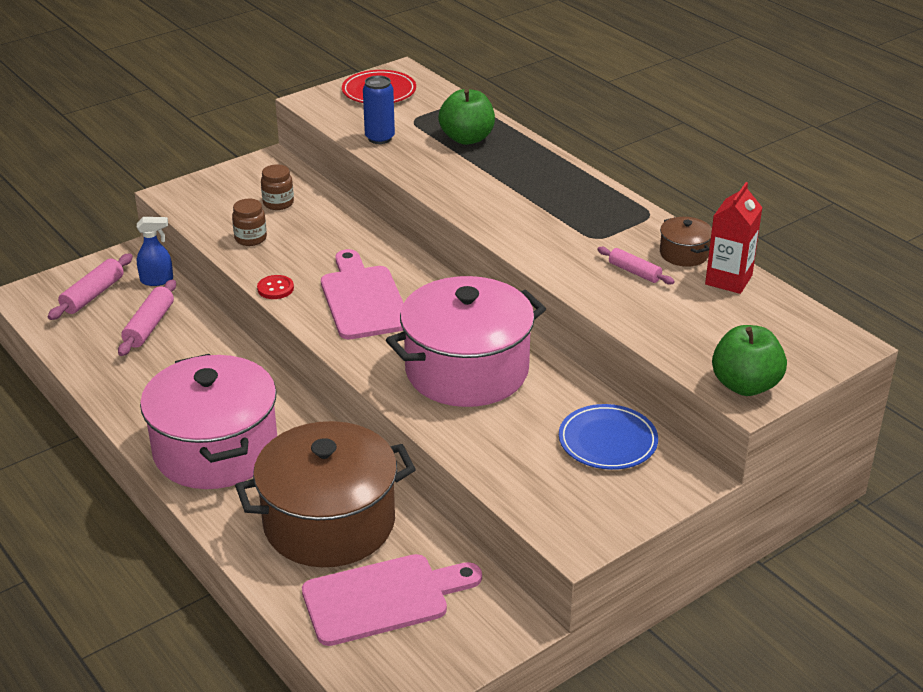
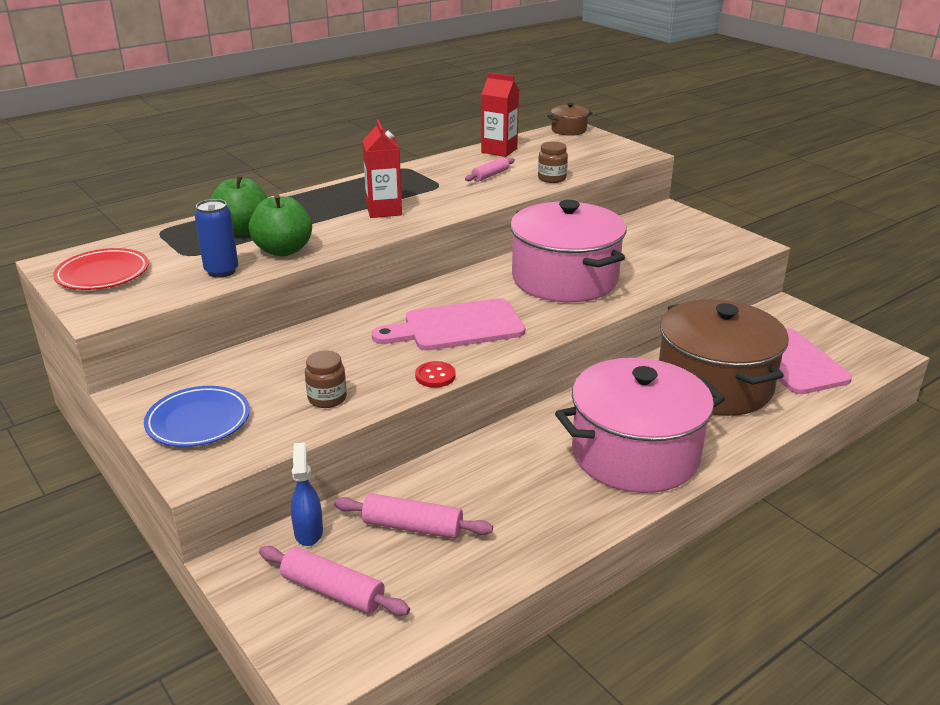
camera: 90 degrees left, 5 degrees down
brown jar [261,164,294,210] -> brown jar moved to [538,142,568,183]
blue plate [559,404,658,470] -> blue plate moved to [144,386,250,447]
brown pot [660,217,712,267] -> brown pot moved to [547,103,592,136]
green apple [712,325,787,396] -> green apple moved to [249,194,312,256]
none -> red carton [362,119,402,218]

